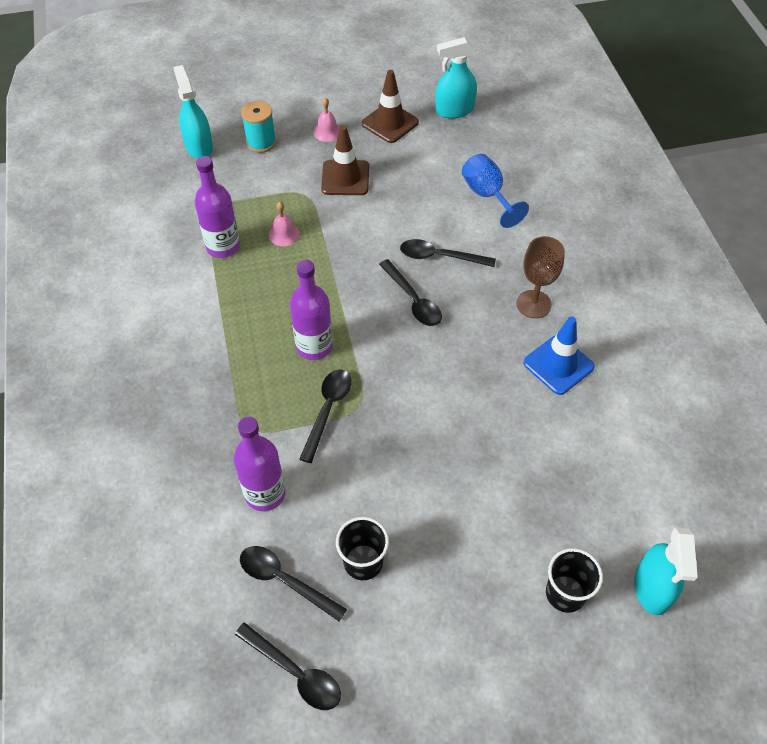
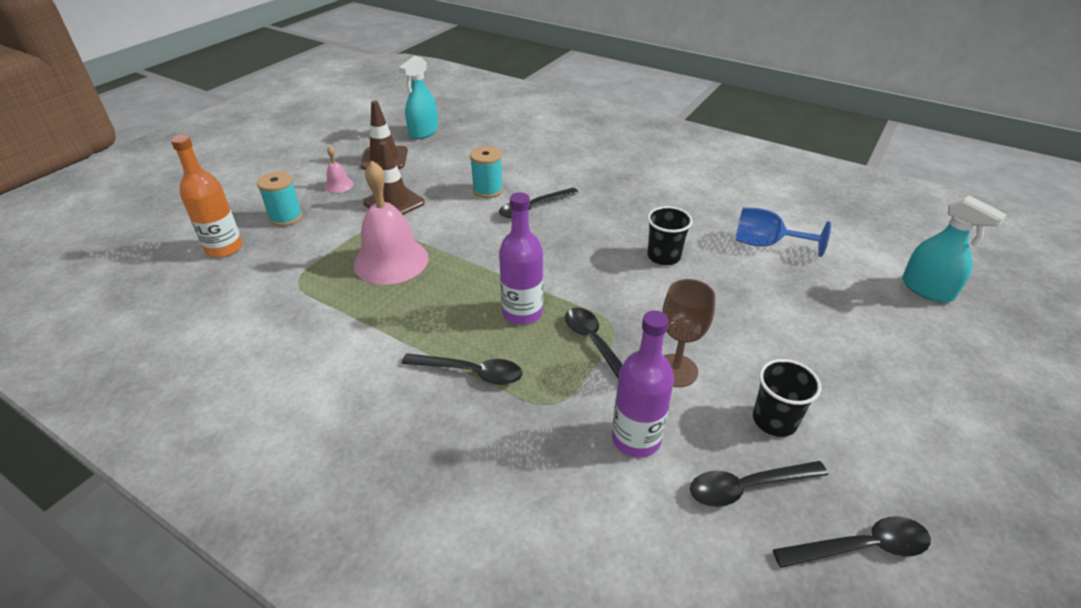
camera: 45 degrees left, 15 degrees down
turquoise spray bottle [173,65,213,159] -> orange bottle [171,135,243,257]
purple bottle [195,156,240,258] -> none
pink bell [269,202,300,247] -> pink bell [354,161,429,285], size x2.21
black spoon [379,259,442,326] -> black spoon moved to [402,353,522,385]
blue goblet [462,154,529,228] -> blue goblet moved to [736,207,831,257]
brown goblet [516,236,565,318] -> brown goblet moved to [662,279,715,387]
blue traffic cone [523,316,595,395] -> none
black cup [546,548,603,613] -> black cup moved to [647,206,693,265]
none -> turquoise spool [470,146,503,198]

